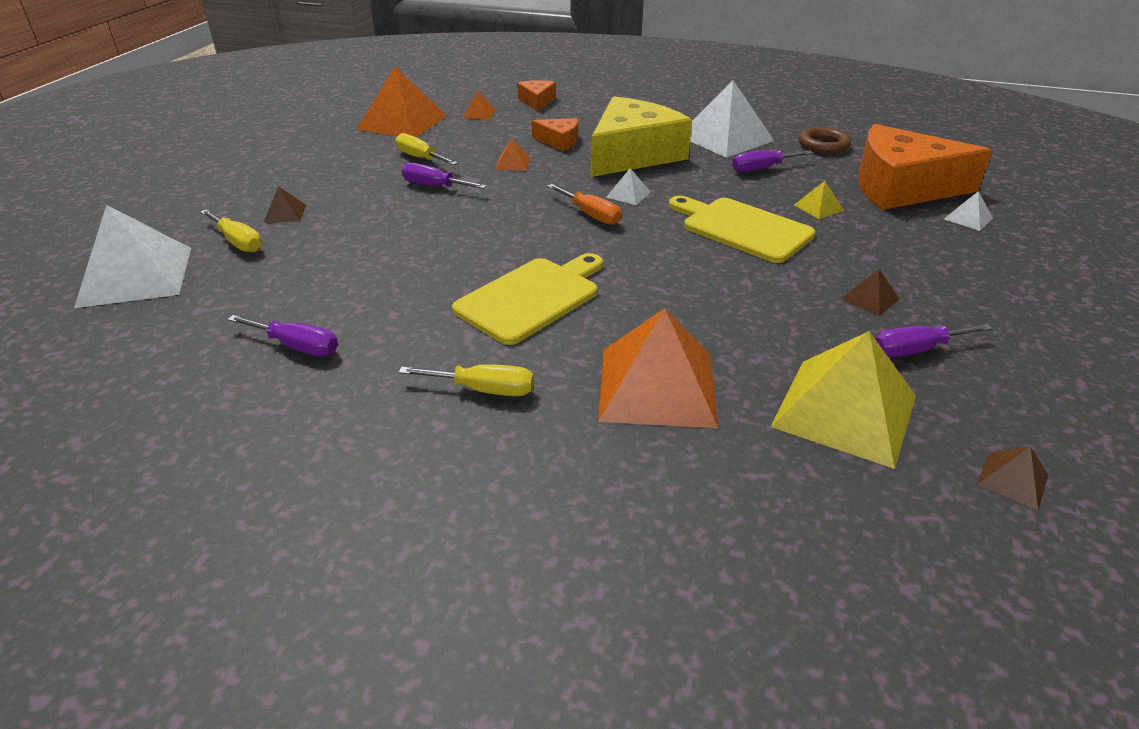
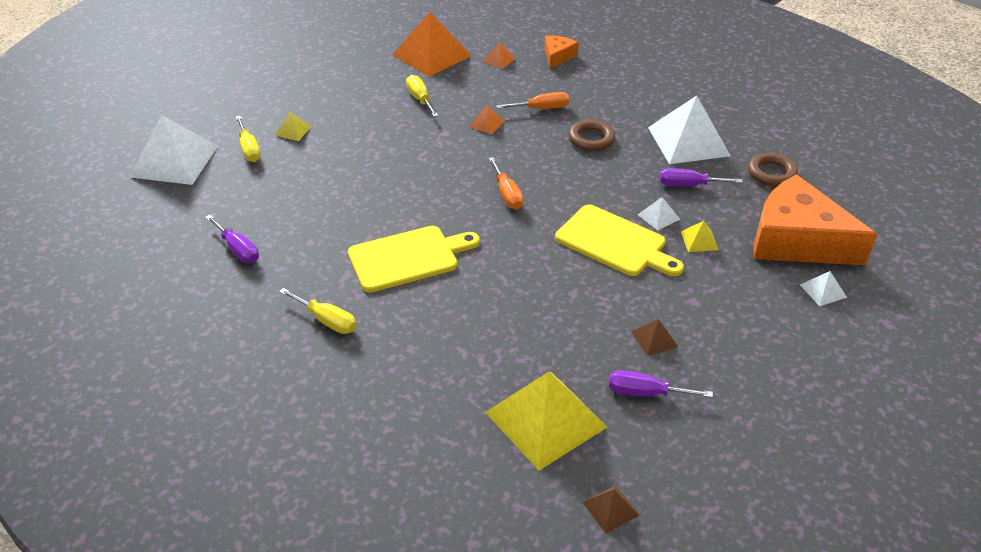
camera: 25 degrees right, 5 degrees up
brown pyramid [263,186,306,223] -> yellow pyramid [275,112,312,141]
purple screwdriver [402,163,487,189] -> none
orange cheese [531,118,578,151] -> orange screwdriver [496,92,569,109]
yellow cheese [591,96,692,177] -> brown ring [568,120,615,151]
orange pyramid [598,308,718,428] -> none
white pyramid [606,168,651,205] -> white pyramid moved to [637,197,680,230]
yellow cutting board [669,196,815,263] -> yellow cutting board turned 150 degrees clockwise [555,205,684,276]

